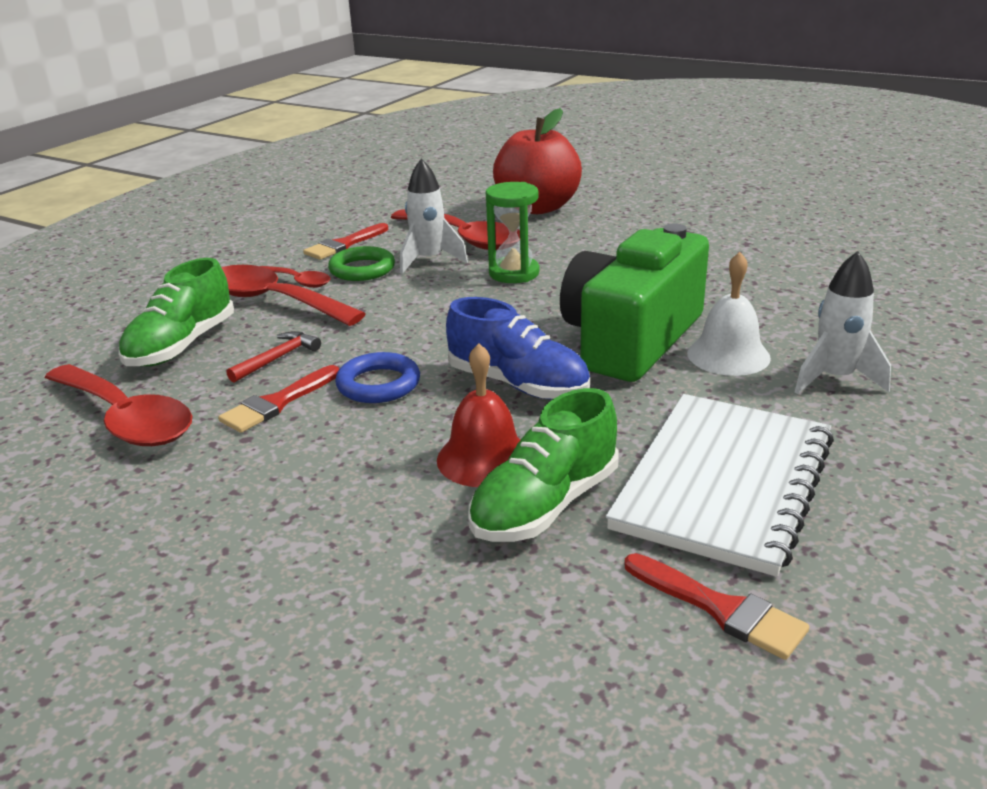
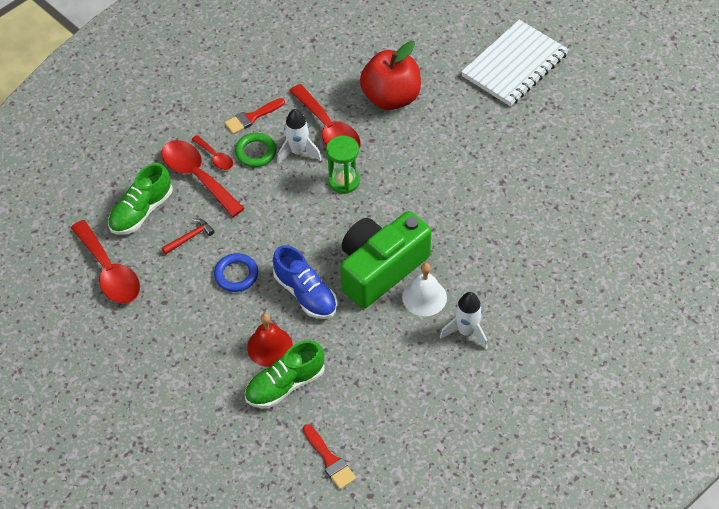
camera: 15 degrees right, 25 degrees up
red brush [218,365,339,433] -> none
white notebook [606,394,834,577] -> white notebook moved to [461,20,569,106]

